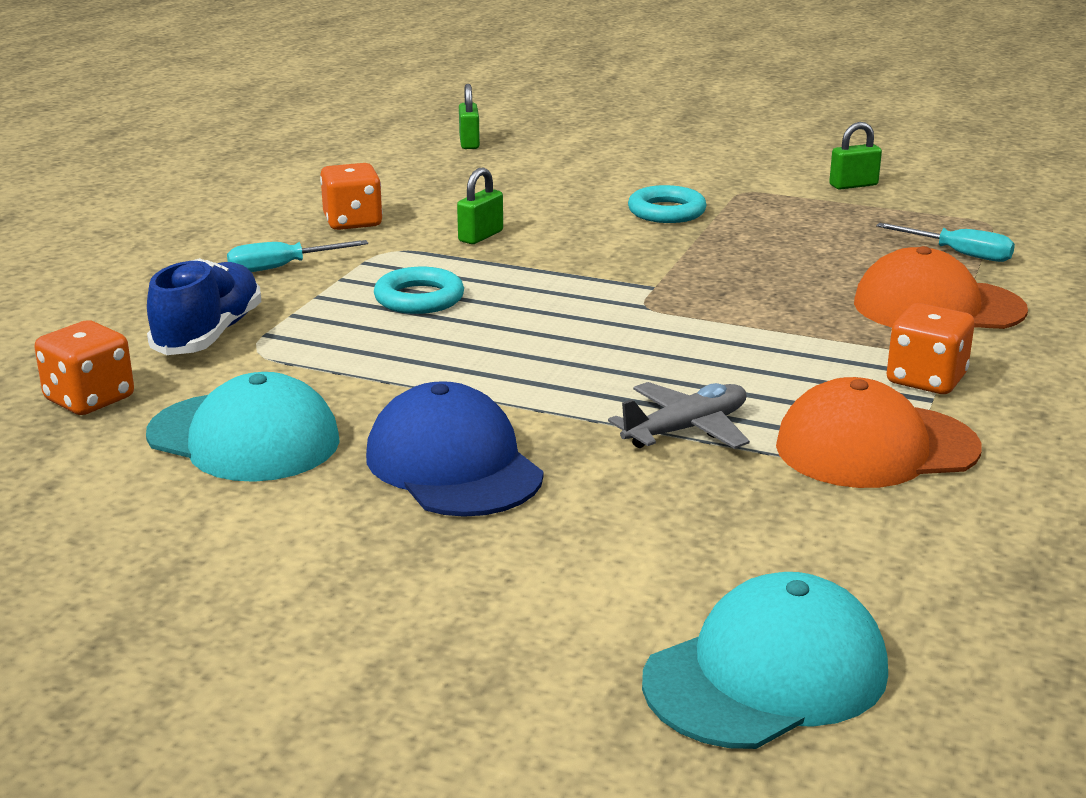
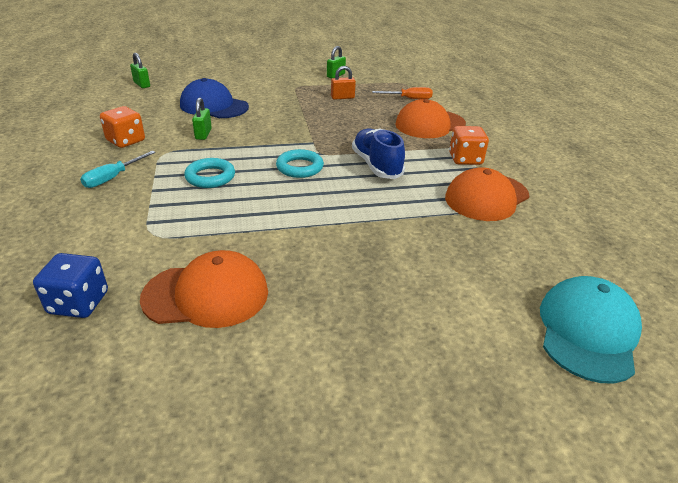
camera: 35 degrees left, 10 degrees up
orange dice [34,320,134,415] -> blue dice [33,253,108,318]
turquoise cap [146,372,340,482] -> orange cap [140,250,268,328]
blue shoe [147,258,262,355] -> blue shoe moved to [352,128,405,179]
blue cap [366,381,543,517] -> blue cap moved to [180,78,249,118]
grey plane [608,382,750,449] -> none
turquoise ring [628,185,707,223] -> turquoise ring moved to [276,149,324,178]
turquoise screwdriver [876,223,1015,262] -> orange screwdriver [372,87,433,99]
none -> orange padlock [331,66,356,100]

